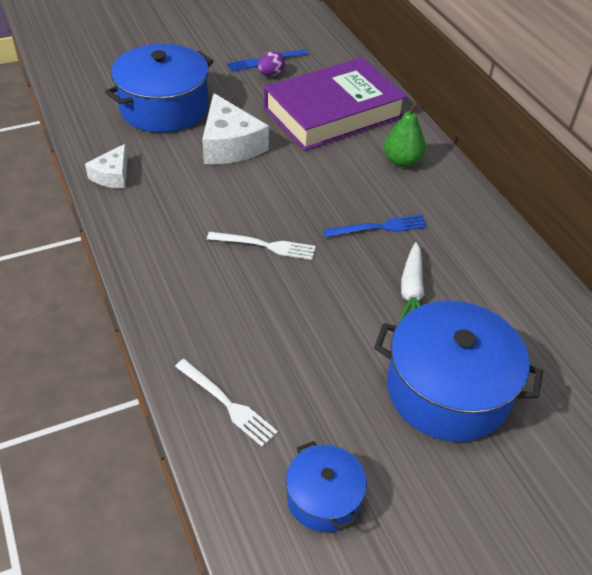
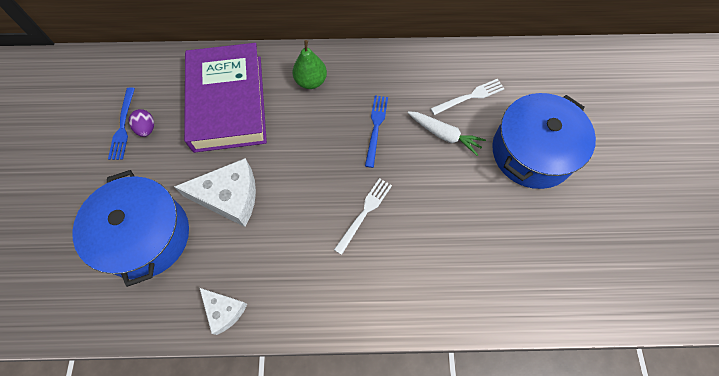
camera: 65 degrees left, 20 degrees up
white fork [175,359,278,447] -> white fork moved to [430,79,505,115]
blue pot [286,441,367,532] -> none

